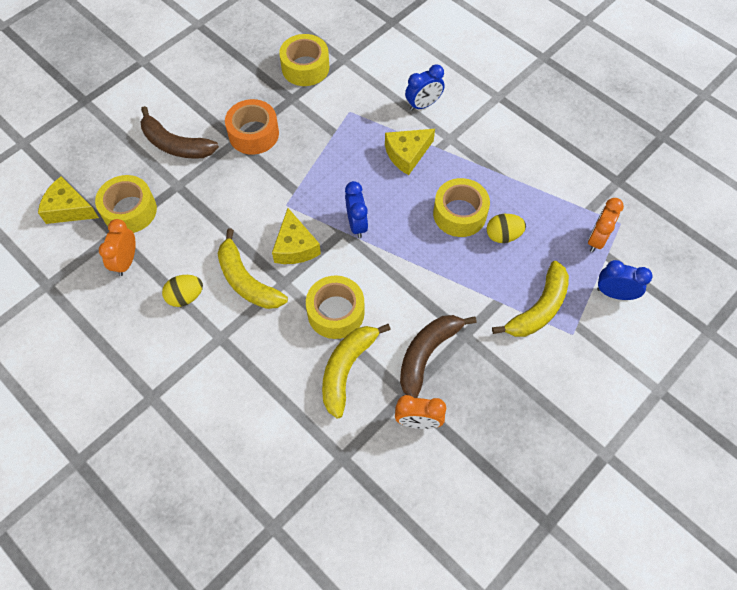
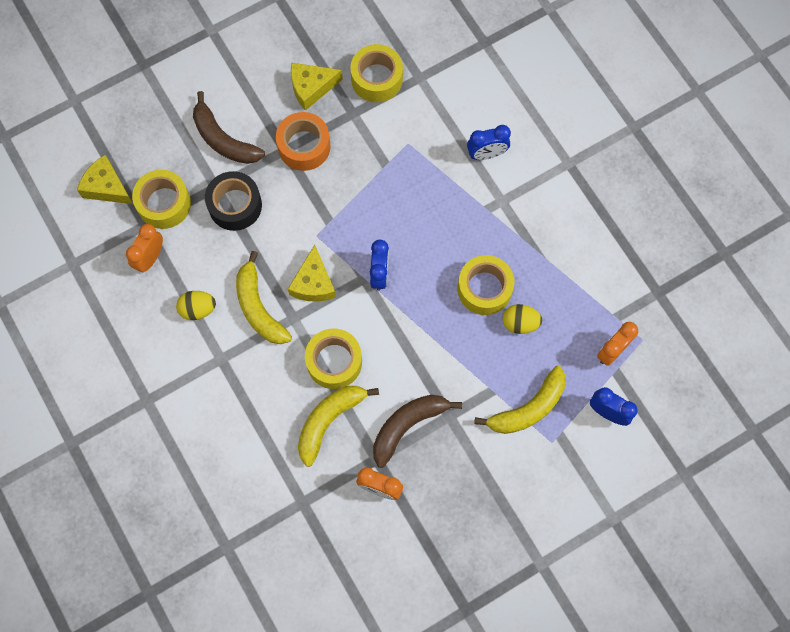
camera: 15 degrees right, 10 degrees up
yellow cheese [385,129,435,175] -> yellow cheese moved to [291,63,343,111]
none -> black tape [205,171,262,231]

